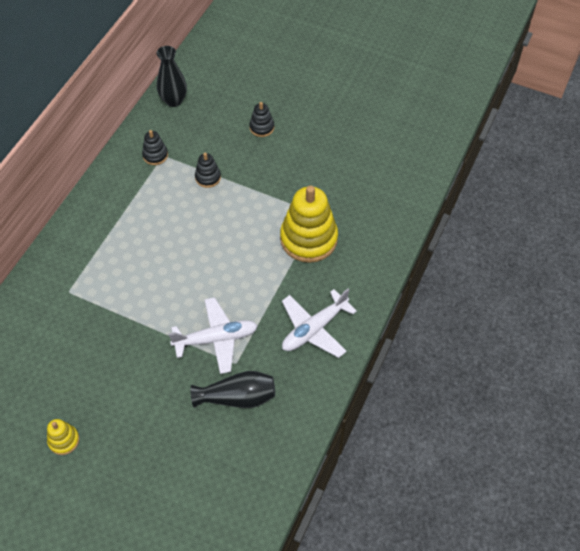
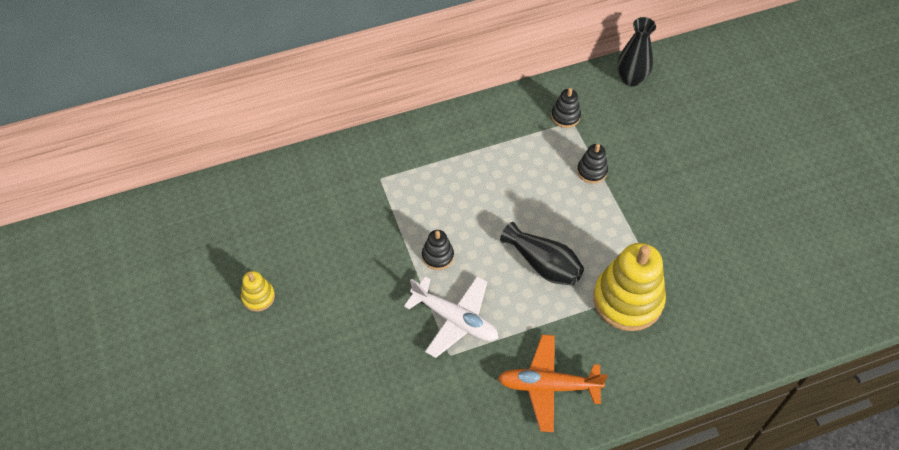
camera: 45 degrees right, 0 degrees up
black vase [191,371,275,408] -> black vase moved to [500,222,584,286]
black stacking toy [249,102,274,137] -> black stacking toy moved to [422,230,454,270]
white plane [282,288,357,358] -> orange plane [498,335,608,432]

